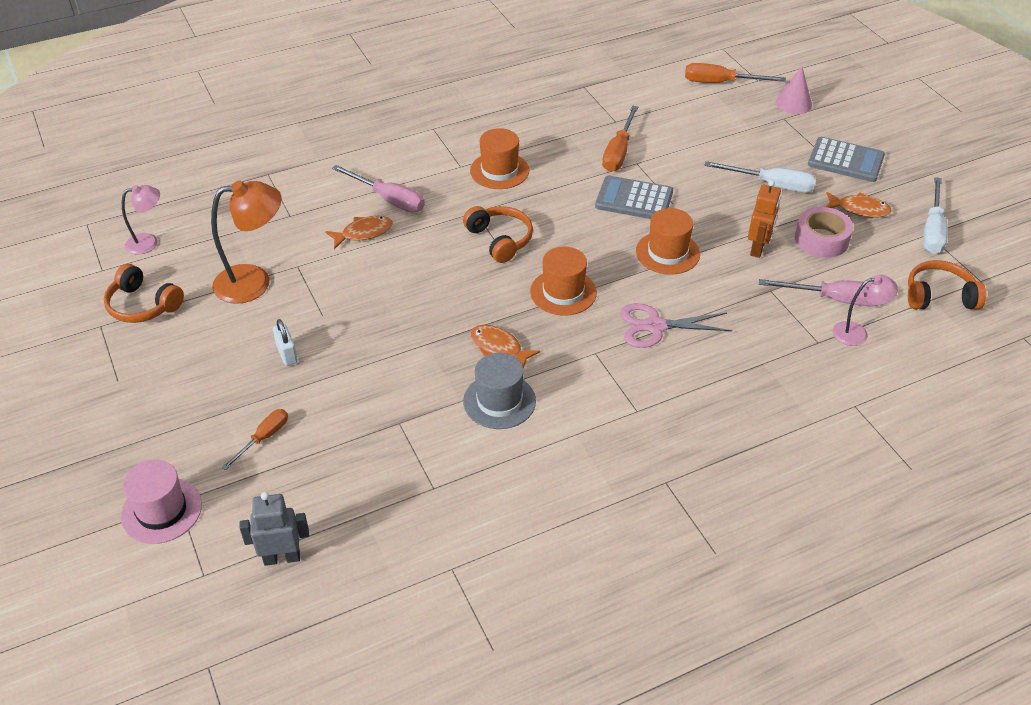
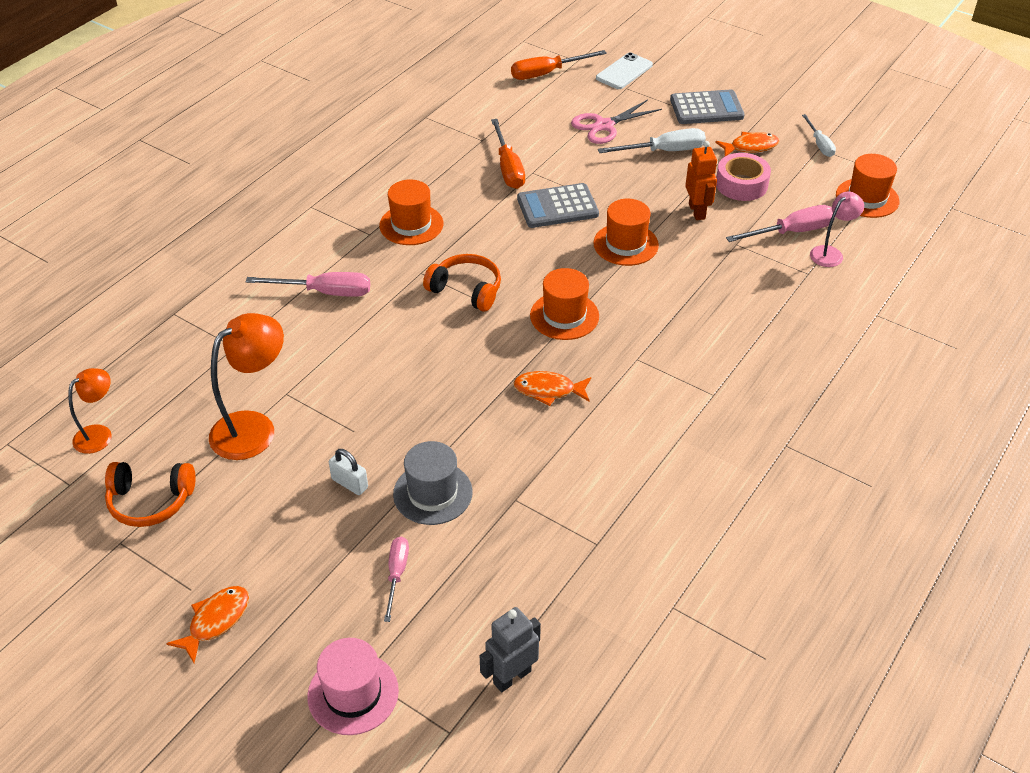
camera: 30 degrees left, 0 degrees up
pink lamp [122,185,160,255] -> orange lamp [68,368,112,454]
orange screwdriver [222,409,288,470] -> pink screwdriver [384,537,409,622]
orange fish [325,216,393,249] -> orange fish moved to [166,586,249,663]
grey hat [463,353,536,429] -> grey hat moved to [393,441,473,525]
pink scissors [620,303,732,348] -> pink scissors moved to [571,100,662,144]
pink cone [776,66,812,114] -> white phone [596,53,653,89]
orange headphones [908,260,986,309] -> orange hat [836,154,900,218]
white screwdriver [923,177,948,254] -> white screwdriver [802,114,836,157], size x0.63

